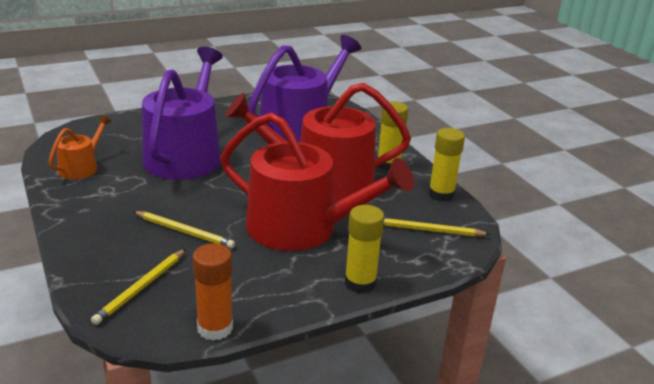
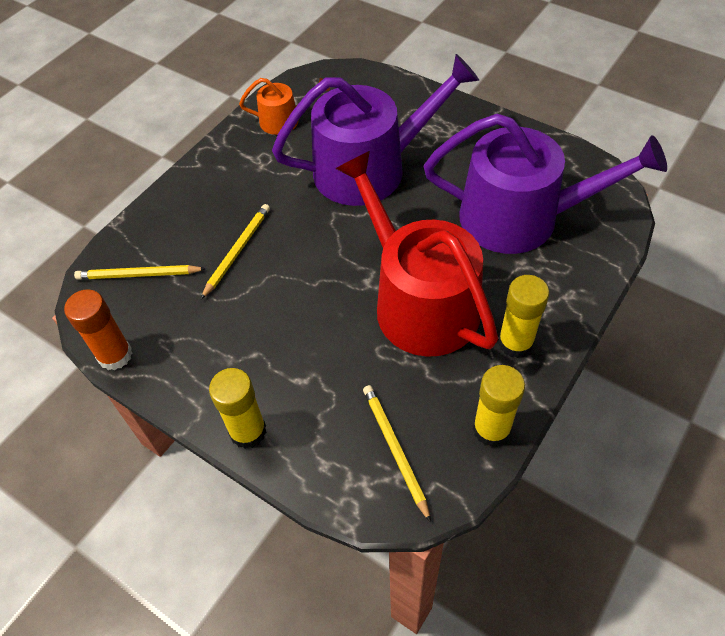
camera: 65 degrees right, 25 degrees up
yellow pencil [133,211,235,249] -> yellow pencil turned 150 degrees counterclockwise [201,204,270,299]
red watering can [220,112,414,251] -> none

